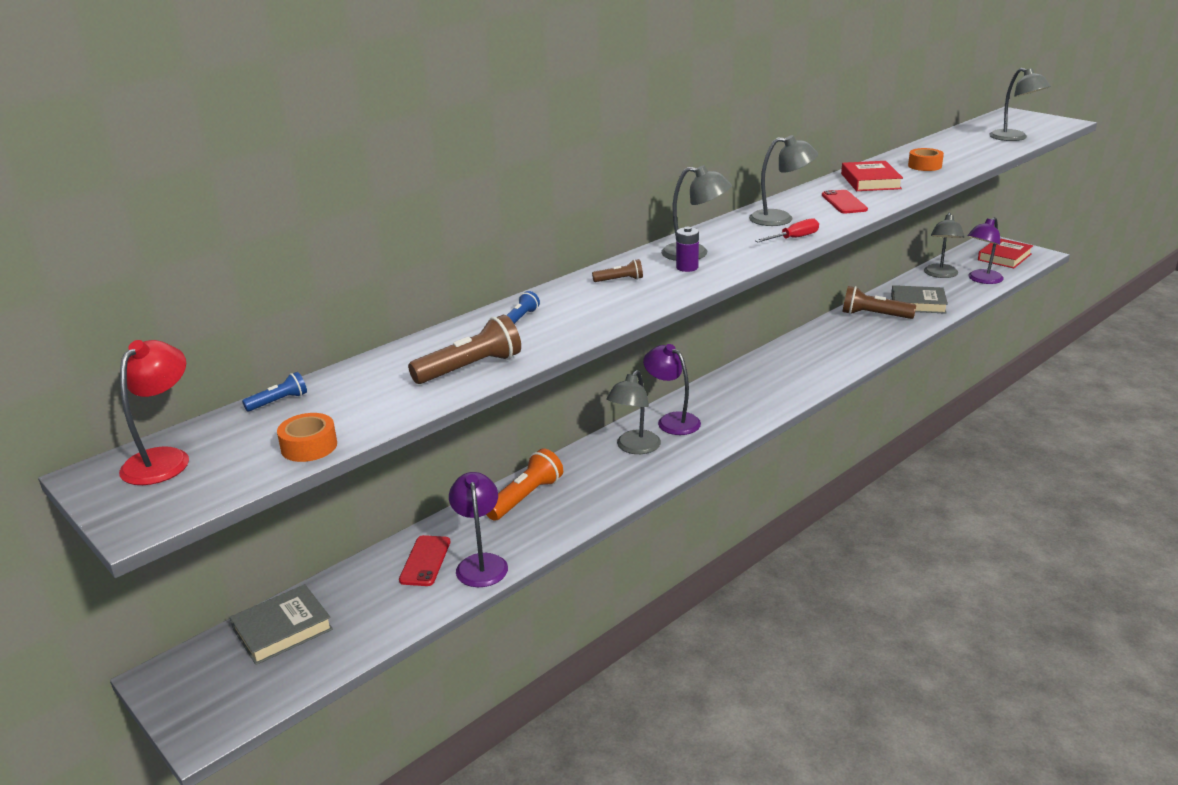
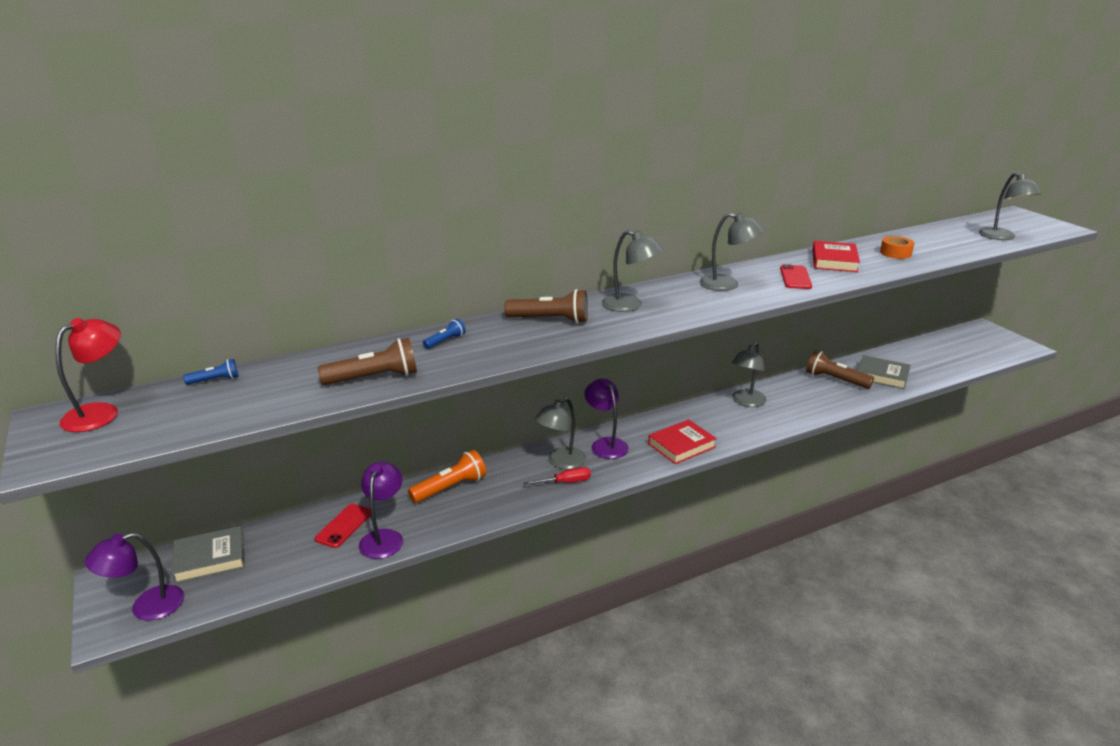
camera: 15 degrees right, 0 degrees up
orange tape [277,413,337,462] -> none
brown flashlight [592,259,643,282] -> brown flashlight [504,289,588,323], size x1.90
purple battery [676,227,699,272] -> none
red screwdriver [755,218,819,242] -> red screwdriver moved to [523,467,591,485]
grey lamp [924,213,964,278] -> grey lamp moved to [732,342,766,407]
purple lamp [968,217,1004,284] -> purple lamp moved to [85,533,184,621]
red book [978,238,1033,268] -> red book moved to [648,419,717,464]

